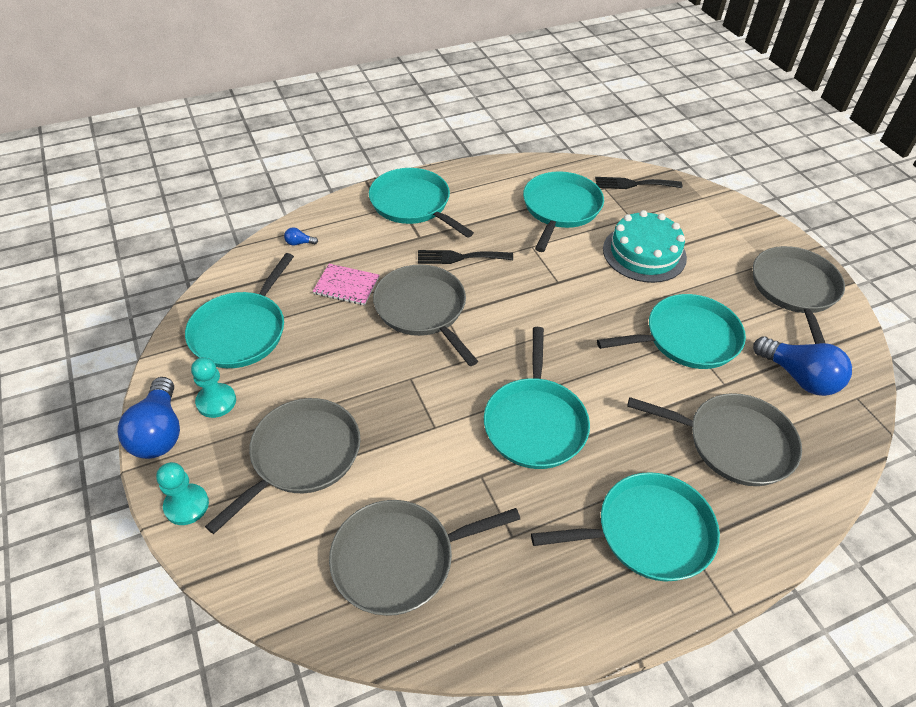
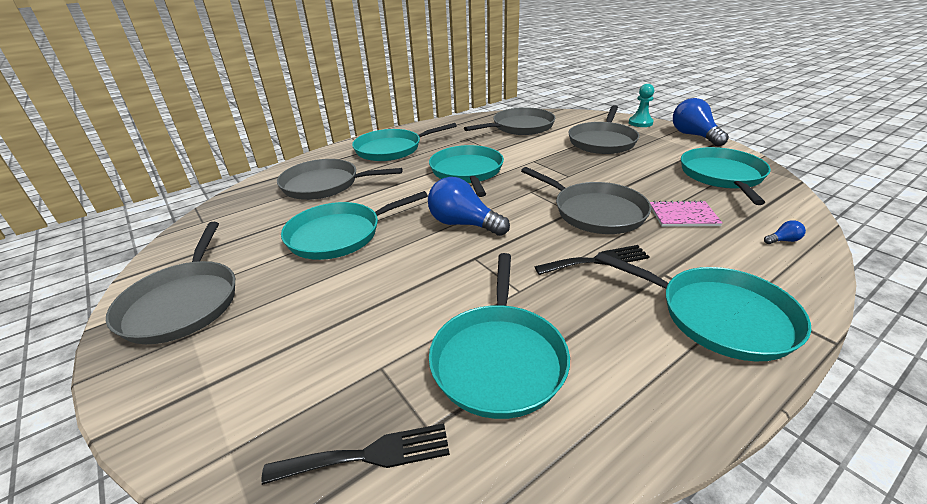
camera: 170 degrees right, 15 degrees down
turquoise pawn [191,357,236,418] -> none
turquoise cake [603,210,687,283] -> none
blue light bulb [753,337,852,396] -> blue light bulb moved to [428,177,510,236]

